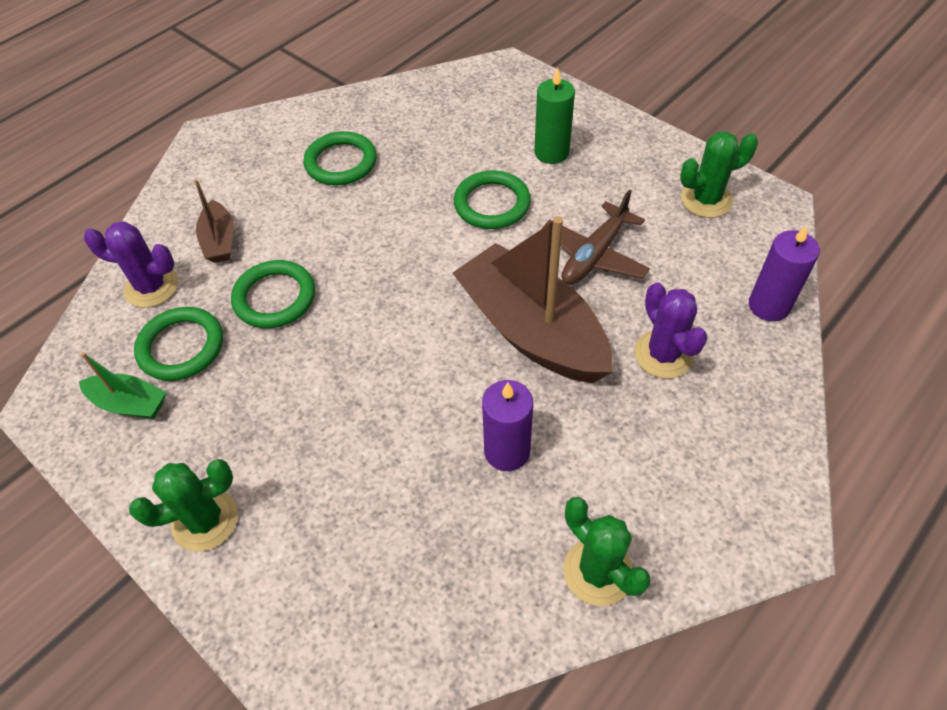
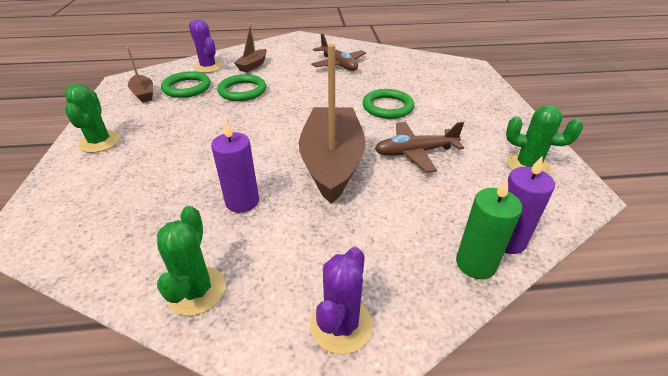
camera: 40 degrees right, 15 degrees down
green boat [79,352,166,419] -> brown boat [127,47,153,102]
green cactus [129,459,238,552] -> green cactus turned 60 degrees clockwise [65,84,120,153]
green ring [303,131,377,185] -> brown plane [311,34,366,71]
green candle [534,68,575,164] -> green candle moved to [456,178,522,279]
purple cactus [634,283,708,378] -> purple cactus moved to [310,247,373,354]

